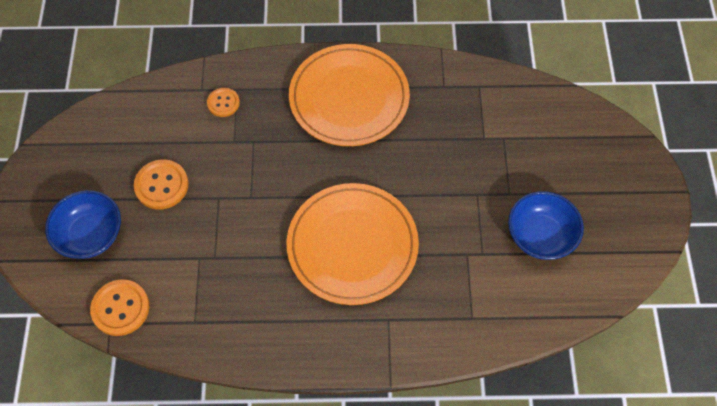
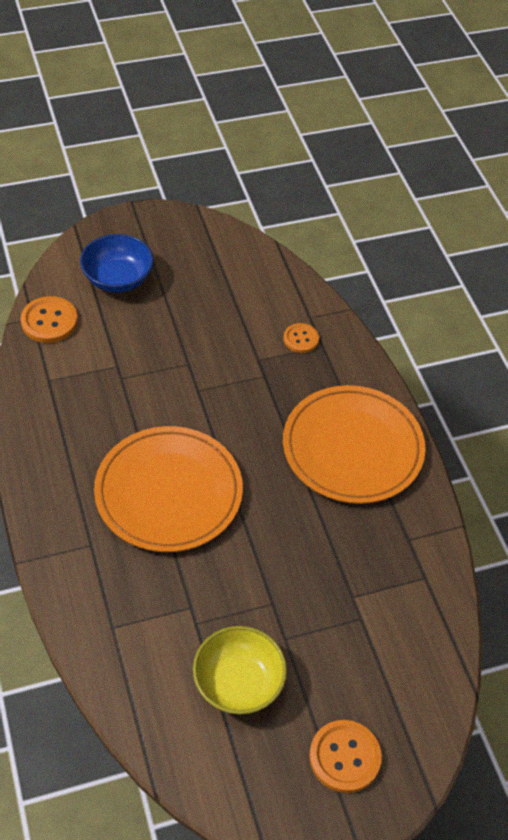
camera: 70 degrees right, 10 degrees down
orange button [134,159,189,210] -> orange button moved to [309,720,382,793]
blue bowl [508,191,584,260] -> yellow bowl [193,626,287,714]

